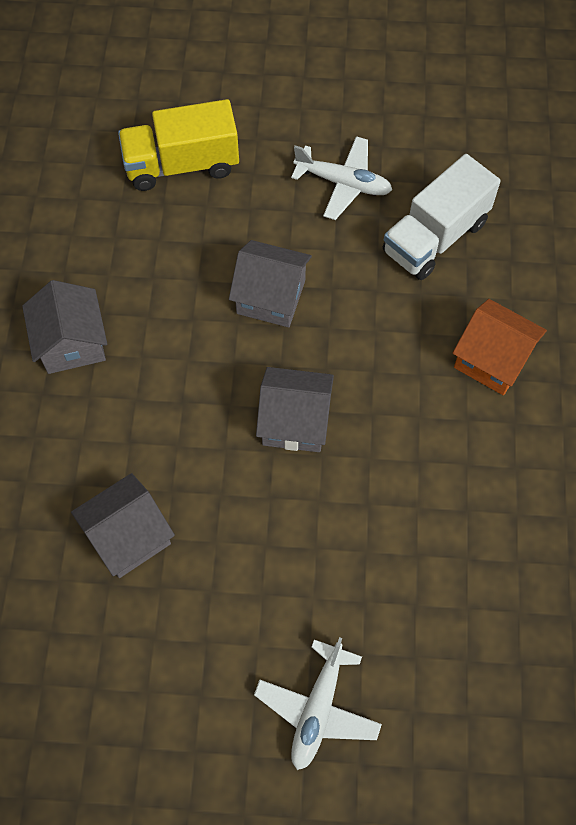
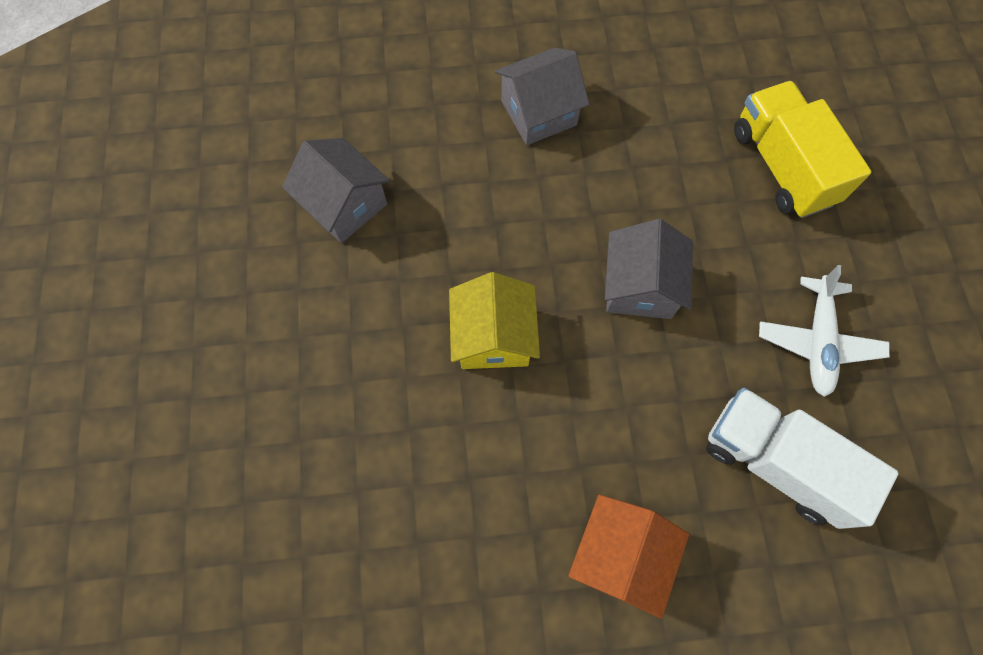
camera: 80 degrees right, 5 degrees up
white plane [254,637,382,770] -> none
grey house [256,367,334,452] -> yellow house [449,272,540,369]

